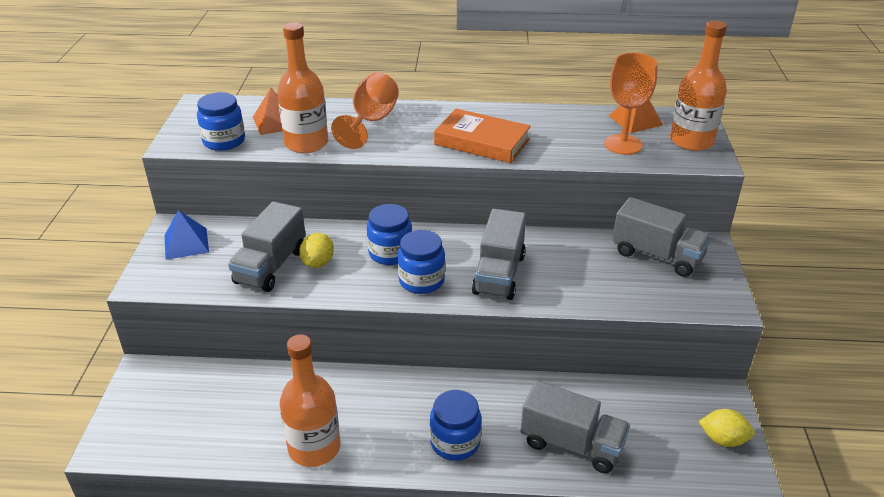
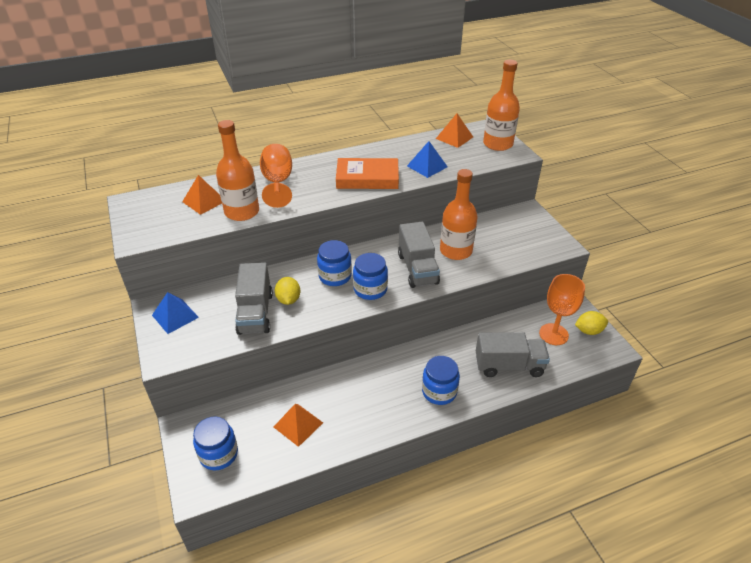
camera: 25 degrees left, 5 degrees up
blue jar [197,92,245,151] -> blue jar moved to [193,416,238,471]
orange bottle [280,334,340,467] -> orange bottle moved to [440,169,477,260]
orange goblet [604,53,657,155] -> orange goblet moved to [539,274,585,345]
grey truck [612,197,711,277] -> none
none -> orange pyramid [274,404,323,447]
none -> blue pyramid [407,141,448,178]

